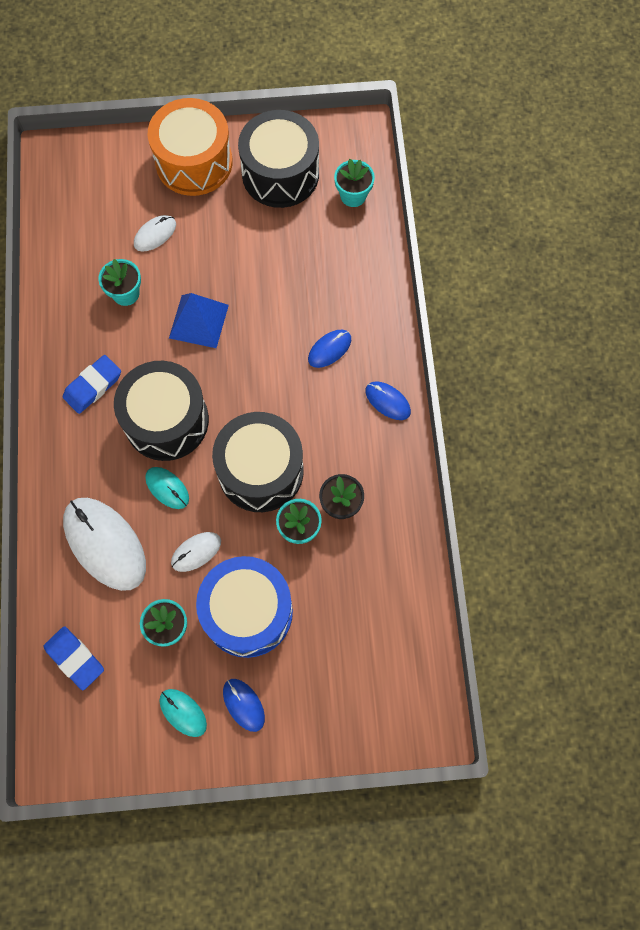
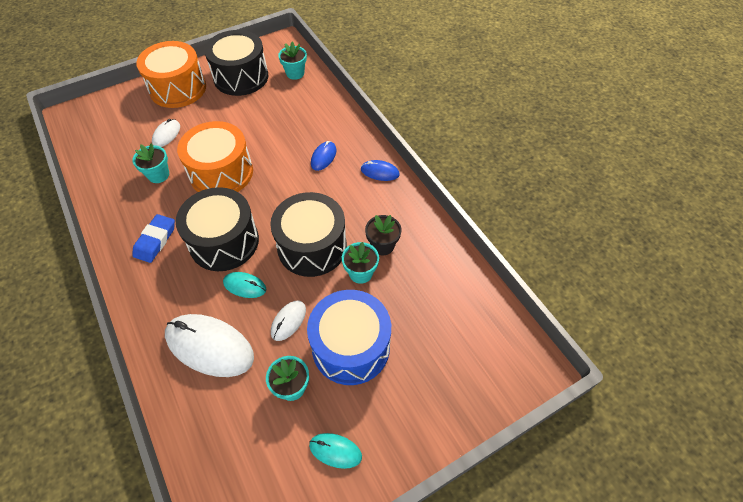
camera: 25 degrees left, 15 degrees down
blue eraser [43,626,104,691] -> none
blue pyramid [169,293,229,348] -> orange drum [177,121,253,192]
blue mouse [223,679,265,732] -> none

